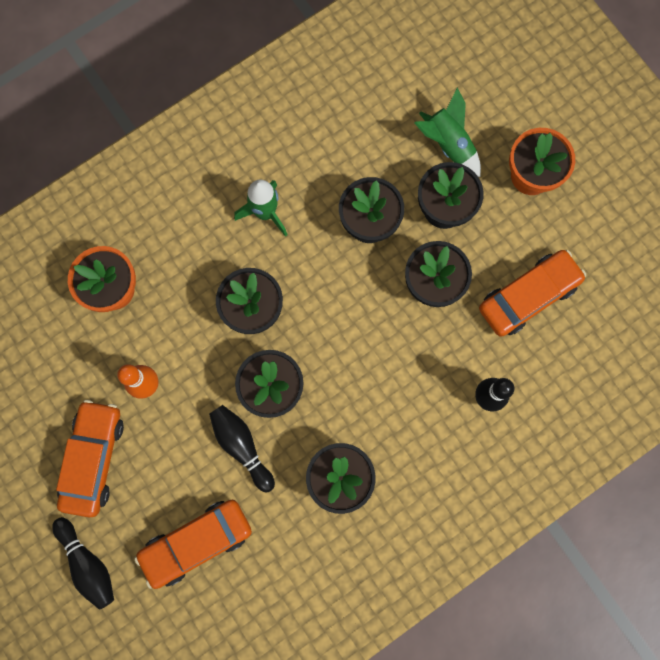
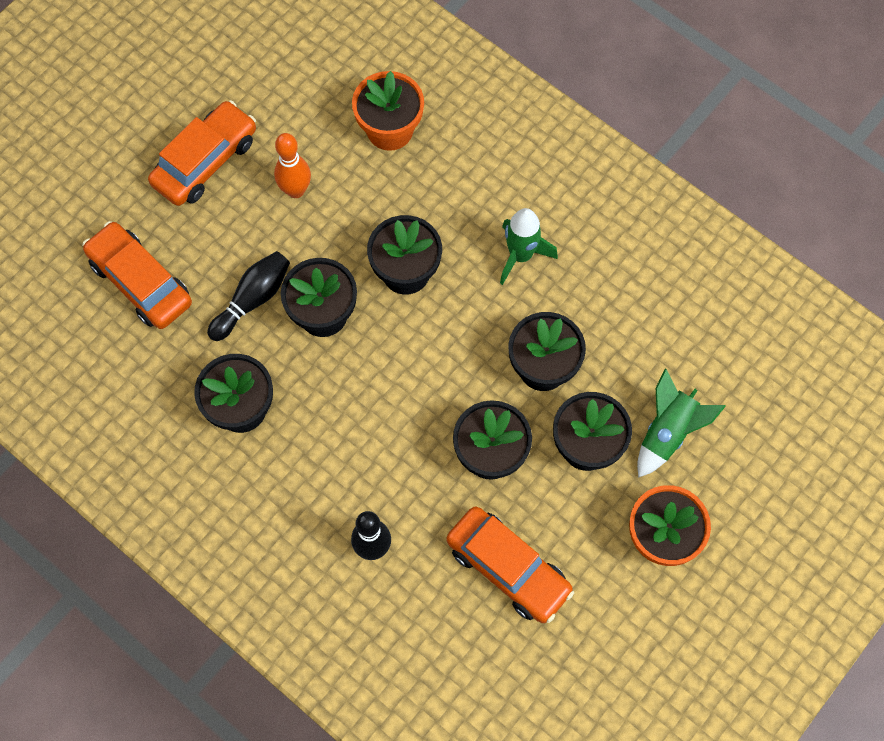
camera: 75 degrees right, 10 degrees down
black bowling pin [52,517,114,610] -> none
orange car [56,400,124,518] -> orange car turned 45 degrees counterclockwise [148,100,256,206]

